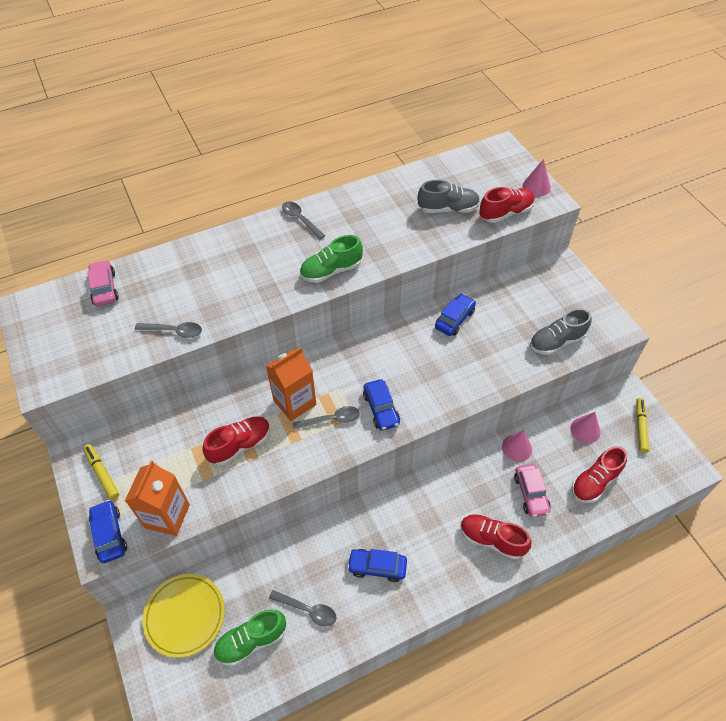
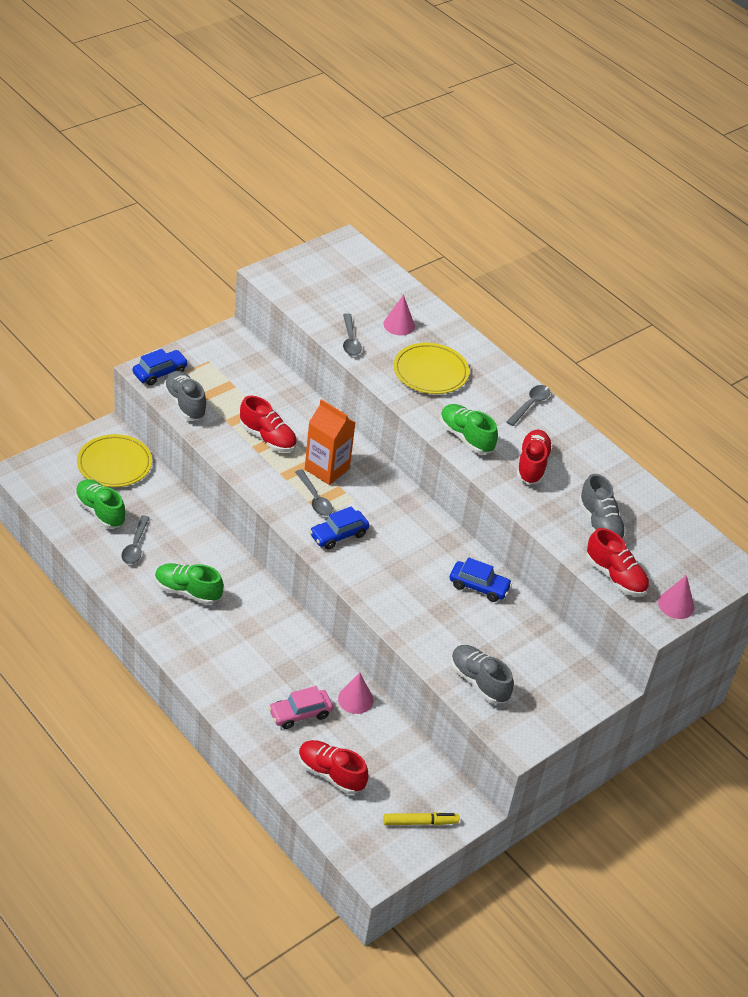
camera: 70 degrees right, 10 degrees down
yellow marker [83,444,119,500] -> none
pink car [88,260,119,306] -> none
orange carton [125,461,190,536] -> grey shoe [164,371,207,420]
blue car [347,549,407,582] -> green shoe [155,563,224,605]
red shoe [460,514,531,560] -> red shoe moved to [517,430,553,484]
pink cone [570,412,601,443] -> pink cone moved to [383,295,415,335]
none -> yellow plate [394,343,469,394]

